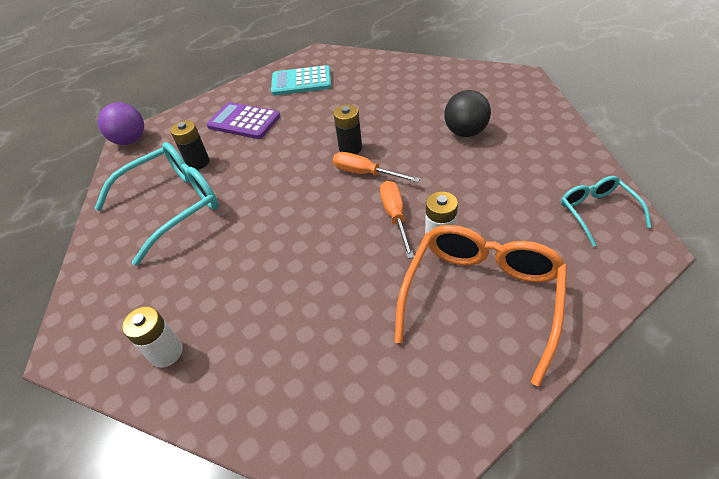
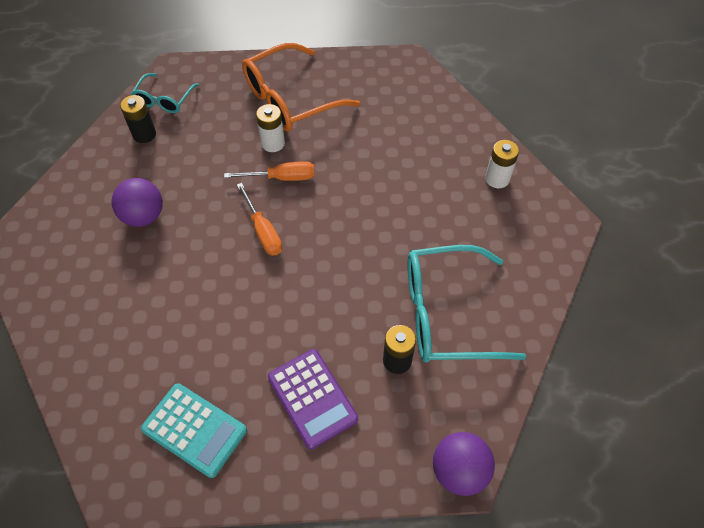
camera: 150 degrees left, 10 degrees up
black battery [333,105,362,154] -> black battery moved to [120,95,156,143]
orange screwdriver [380,181,414,259] -> orange screwdriver turned 120 degrees counterclockwise [224,161,314,181]
black ball [444,90,491,137] -> purple ball [112,178,163,227]

